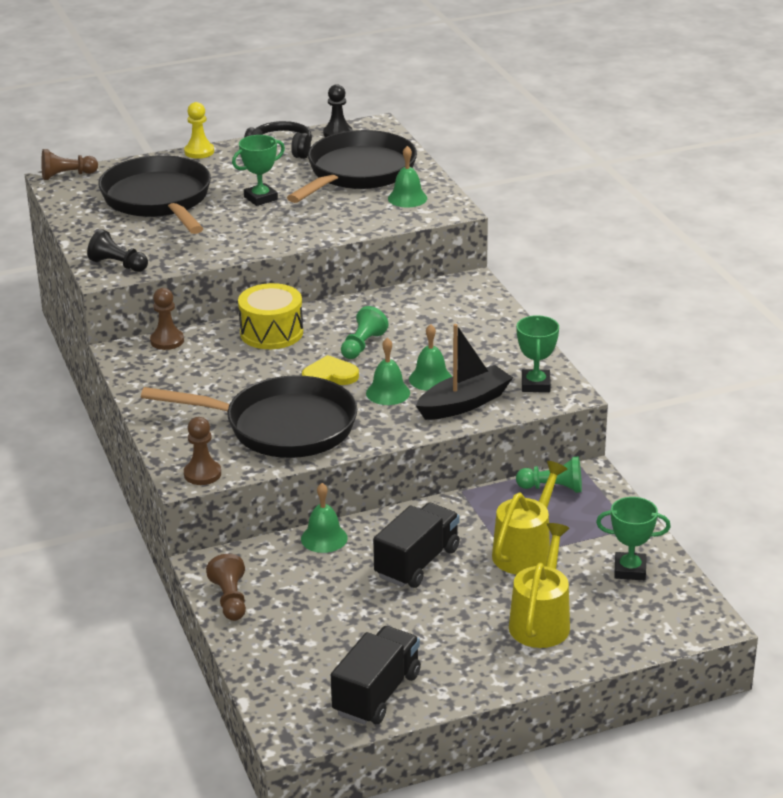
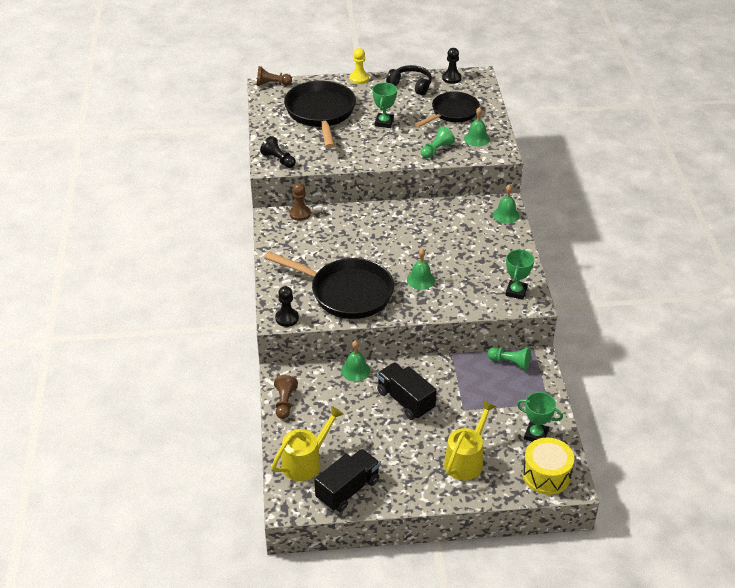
camera: 15 degrees right, 10 degrees up
brown pawn [184,417,221,485] -> black pawn [275,286,299,327]
green trophy [232,135,285,206] -> green trophy turned 60 degrees counterclockwise [372,83,397,128]
yellow drum [238,283,303,349] -> yellow drum moved to [523,437,574,495]
black pan [287,130,417,203] -> black pan [415,92,480,127], size x0.67
yellow heart [302,355,359,385] -> none
green pawn [341,306,389,359] -> green pawn moved to [421,126,455,158]
black truck [373,503,460,588] -> black truck turned 90 degrees counterclockwise [377,362,437,420]
green bell [409,324,452,391] -> green bell moved to [493,184,520,224]
black boat [416,324,513,420] -> none
yellow watering can [492,461,567,574] -> yellow watering can moved to [272,406,344,481]

